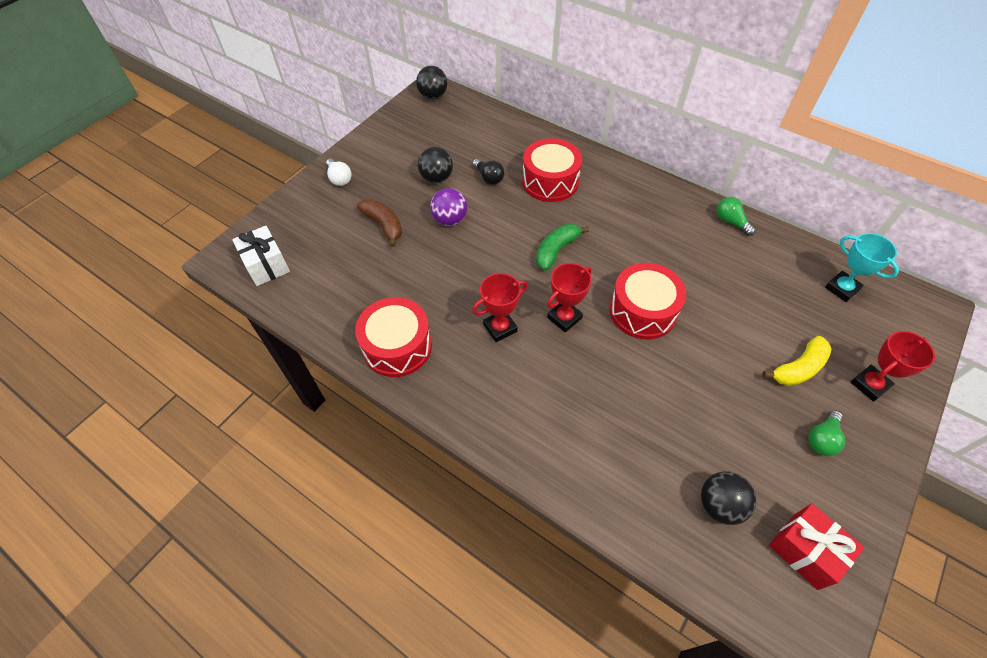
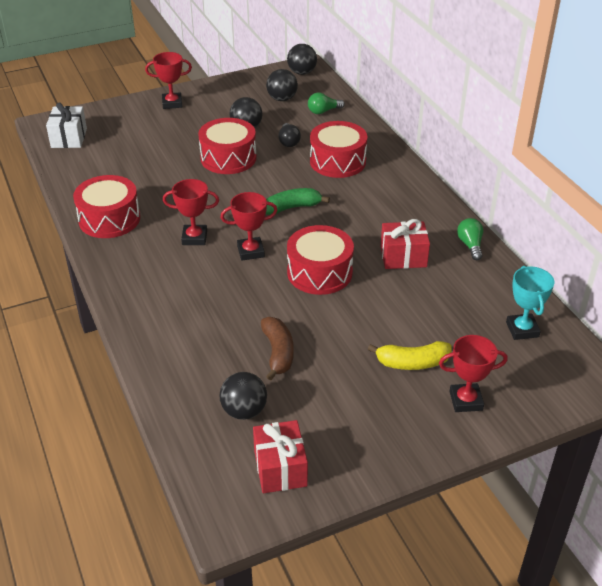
camera: 30 degrees right, 15 degrees down
white light bulb [326,159,351,186] -> red trophy [145,52,192,109]
brown banana [357,199,402,247] -> brown banana moved to [261,317,294,380]
purple ball [430,188,467,226] -> red drum [198,118,257,174]
green light bulb [808,410,845,456] -> green light bulb moved to [308,93,345,114]
none -> black ball [266,69,298,101]
none -> red gift [380,219,430,269]

